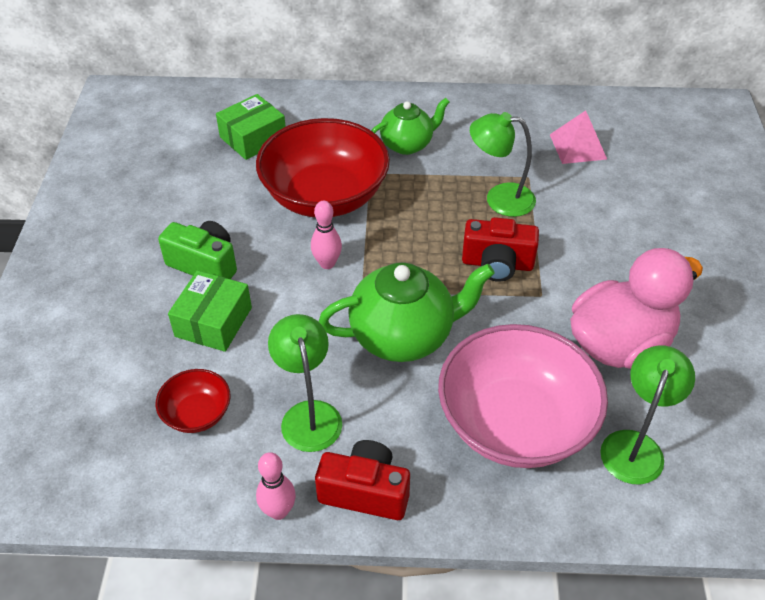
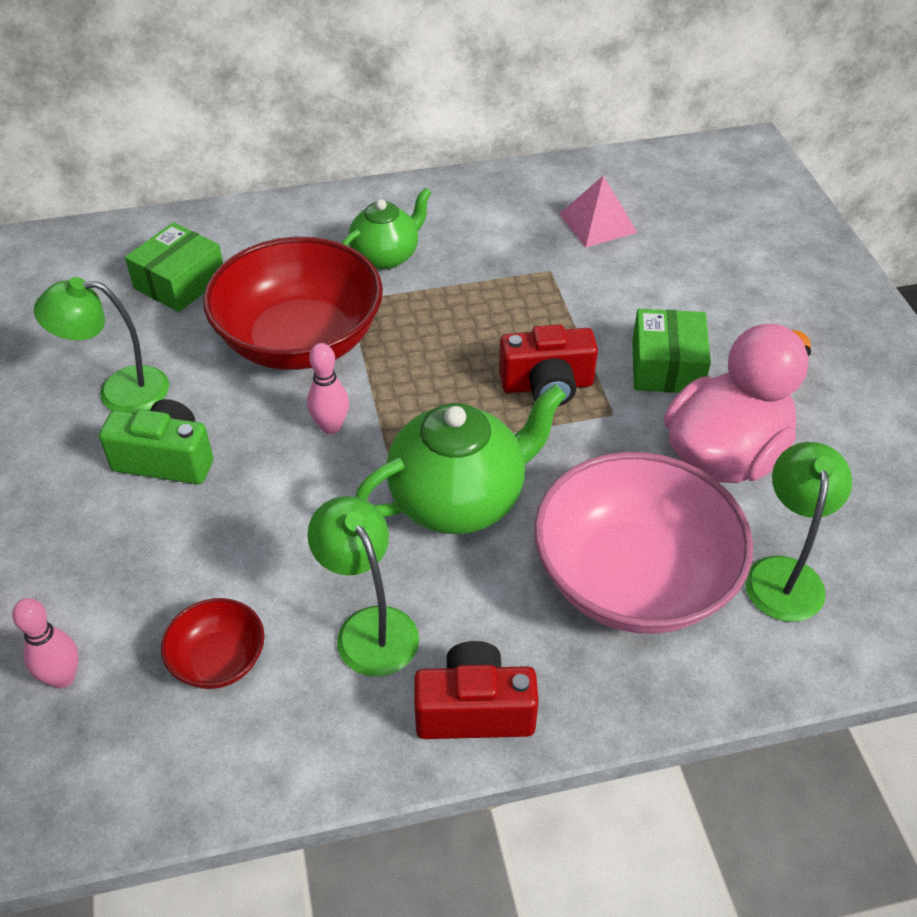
camera: 15 degrees left, 0 degrees up
green box [168,270,252,352] -> green box moved to [632,309,711,393]
pink bowling pin [256,452,296,520] -> pink bowling pin moved to [12,598,79,688]
green lamp [470,112,536,217] -> green lamp moved to [34,277,169,413]

